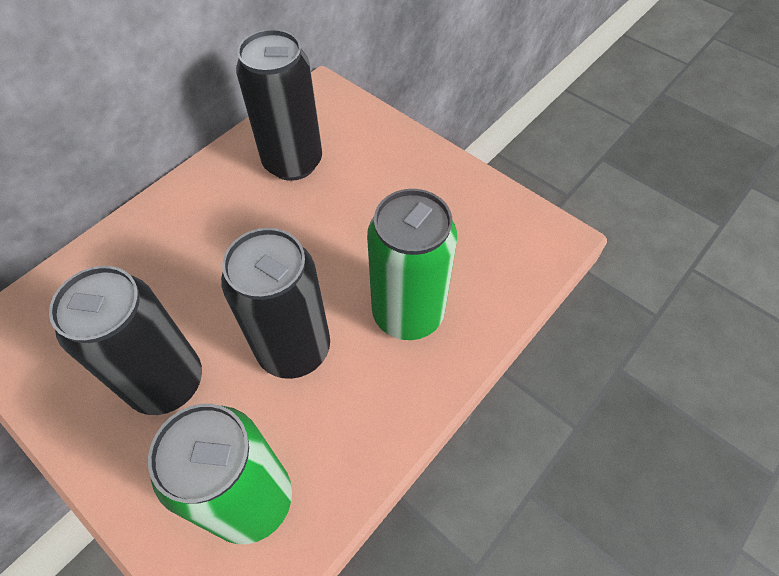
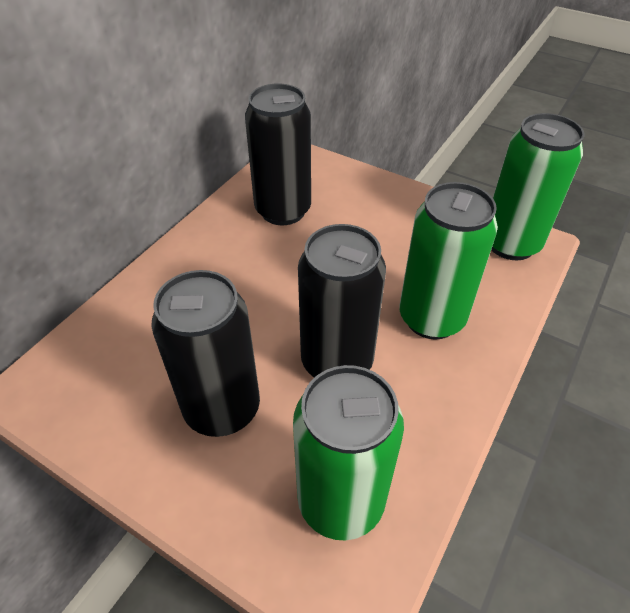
camera: 10 degrees left, 10 degrees down
none -> green can [491,113,584,260]

